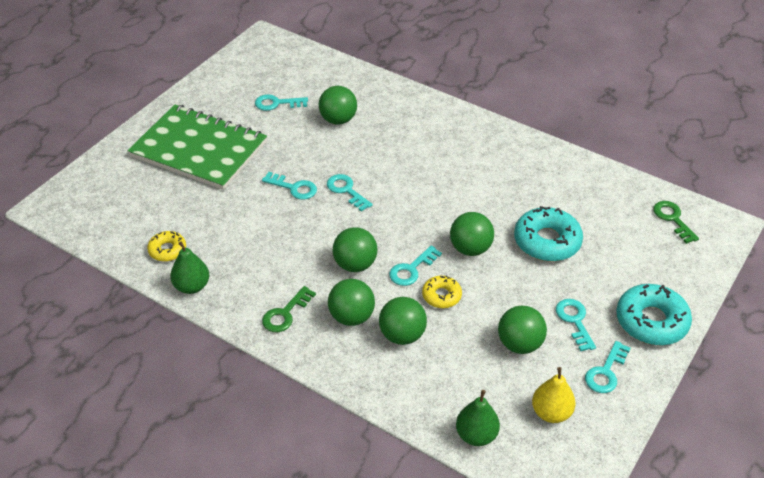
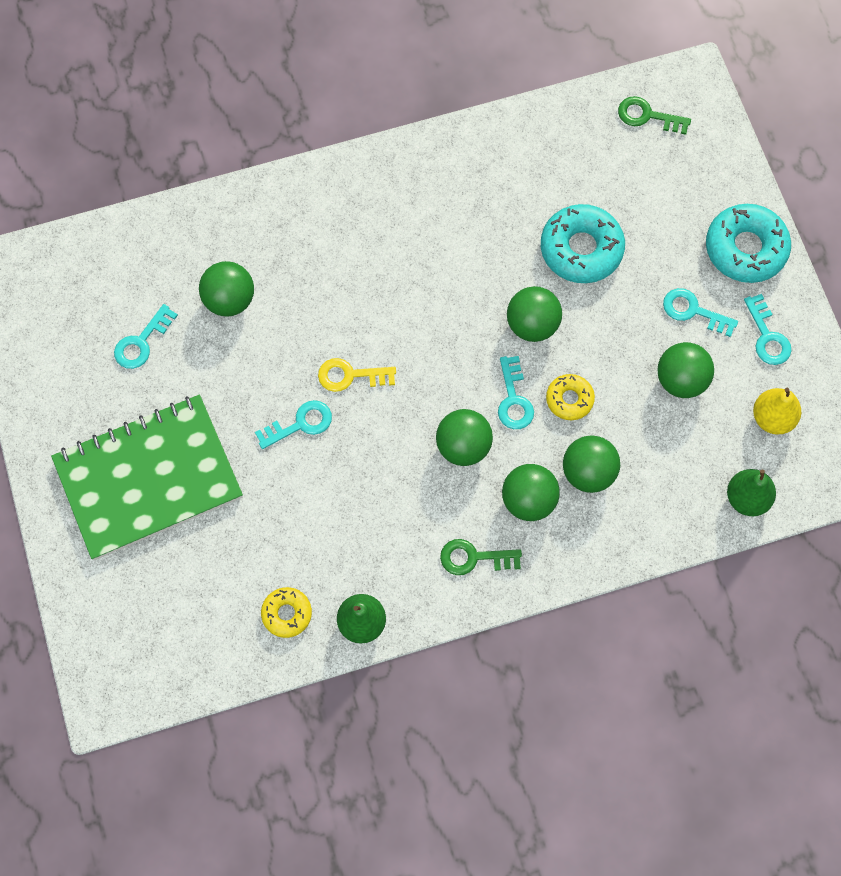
camera: 50 degrees left, 25 degrees up
green key [262,286,316,332] -> green key turned 105 degrees clockwise [440,539,522,575]
turquoise key [327,174,373,212] -> yellow key [318,358,396,392]

